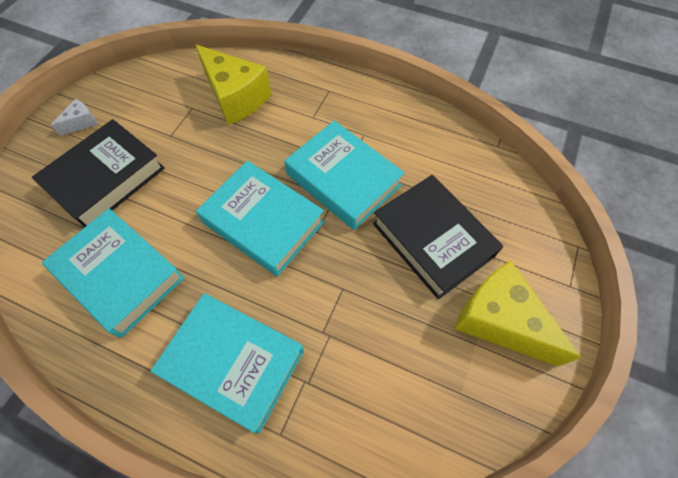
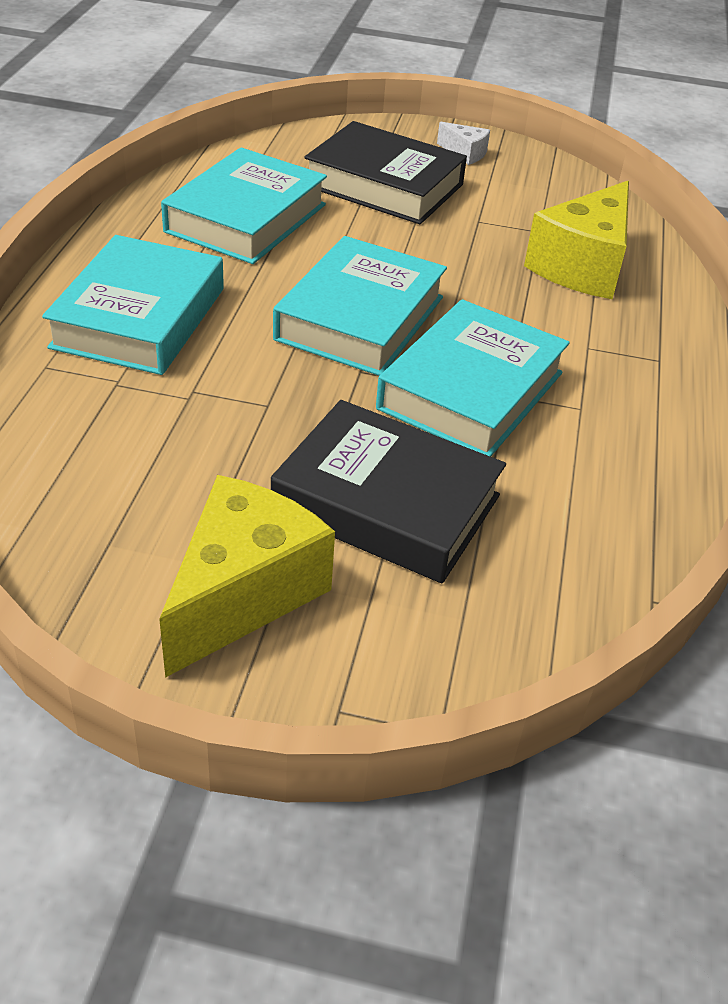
camera: 75 degrees right, 20 degrees down
black book [373,175,503,299] -> black book turned 75 degrees clockwise [271,400,506,583]

